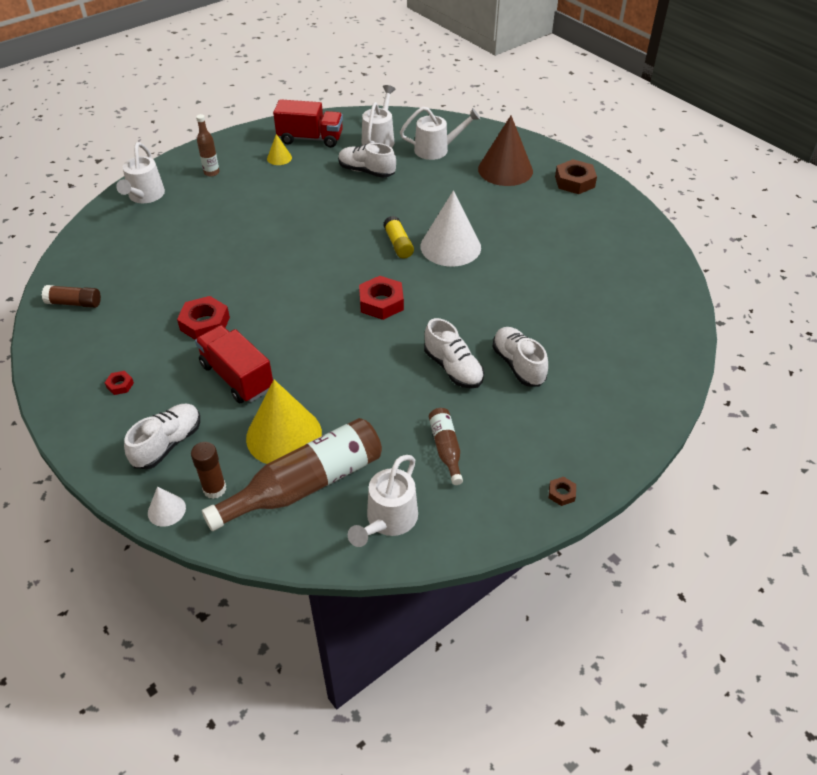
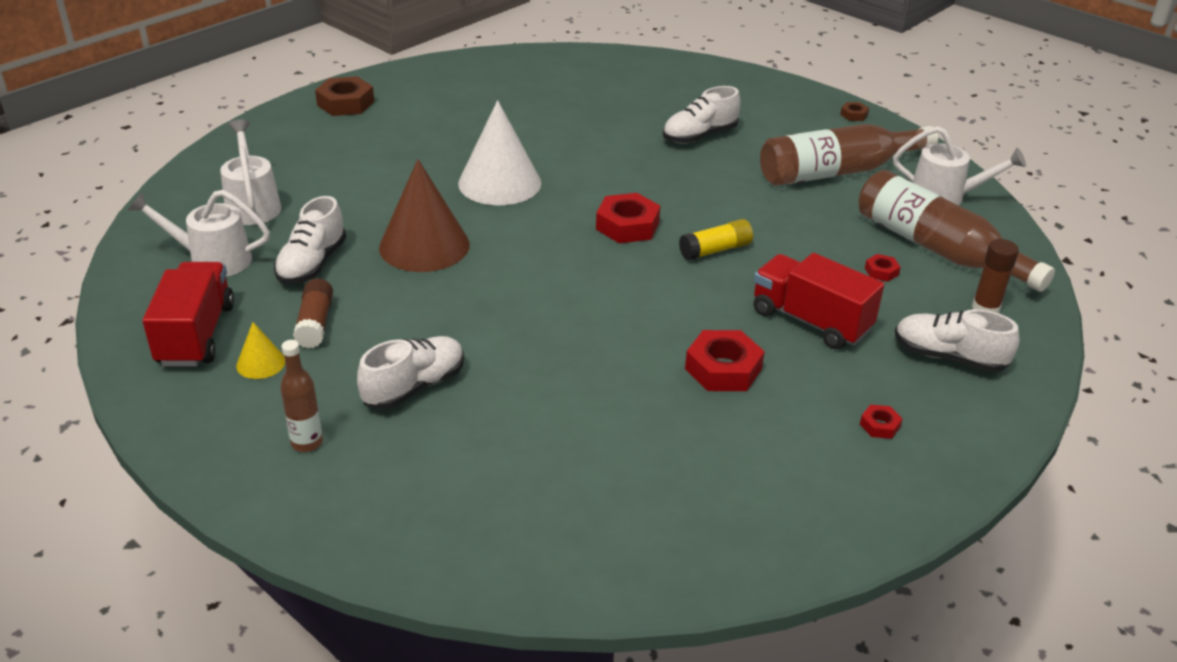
camera: 100 degrees left, 10 degrees down
brown glue stick [42,285,101,308] -> brown glue stick moved to [293,278,333,348]
white watering can [116,142,165,203] -> none
white cone [148,486,186,527] -> none
red truck [195,325,273,403] -> red truck turned 90 degrees clockwise [754,253,884,349]
yellow cone [246,380,322,464] -> red nut [865,254,901,282]
yellow glue stick [383,216,414,259] -> yellow glue stick moved to [679,219,753,261]
white shoe [424,318,484,389] -> white shoe moved to [357,336,464,410]
brown bottle [429,408,463,485] -> brown bottle [760,124,938,186], size x2.03
brown cone [478,116,533,186] -> brown cone moved to [379,159,470,272]

